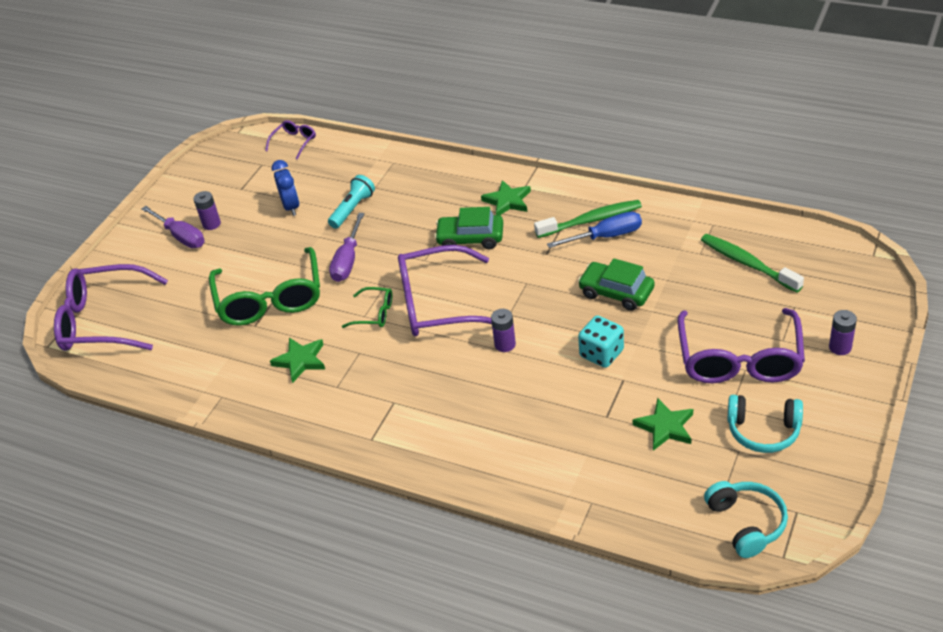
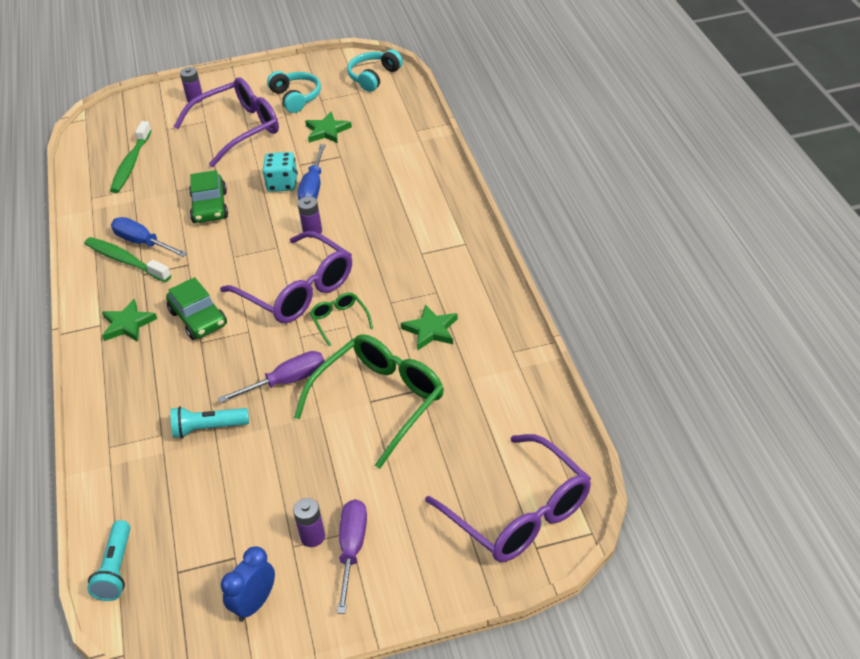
camera: 130 degrees left, 0 degrees up
purple glasses [265,120,316,160] -> turquoise flashlight [87,520,131,601]
blue clock [271,160,299,216] -> blue clock moved to [221,546,275,622]
none -> blue screwdriver [298,144,326,200]

